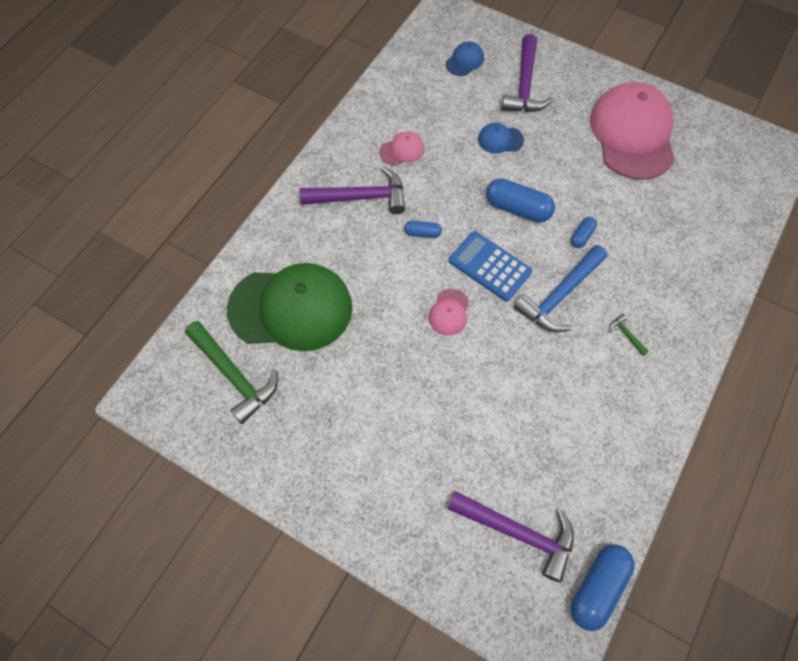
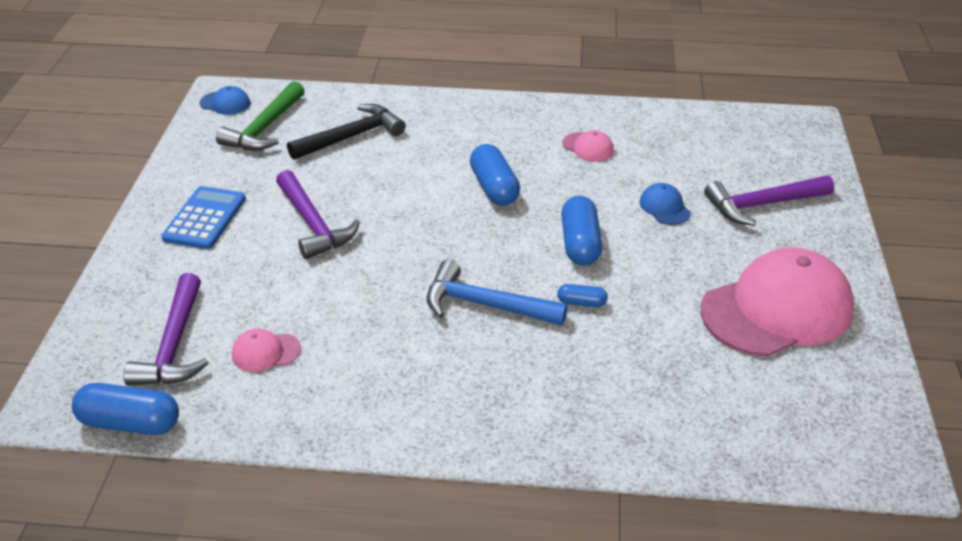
camera: 65 degrees right, 25 degrees down
green cap [227,263,353,351] -> black hammer [287,104,406,160]
purple hammer [300,166,405,214] -> purple hammer moved to [276,170,360,259]
blue capsule [404,221,442,238] -> blue capsule [470,144,520,206], size x1.91
pink cap [429,289,469,336] -> pink cap moved to [232,328,301,372]
blue cap [446,41,484,76] -> blue cap moved to [200,86,250,115]
blue calculator [449,231,532,301] -> blue calculator moved to [161,186,246,249]
green hammer [610,314,649,356] -> none

